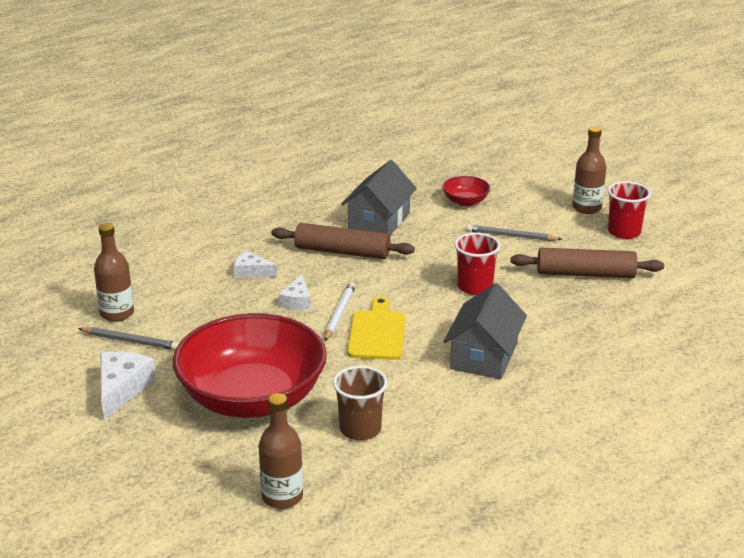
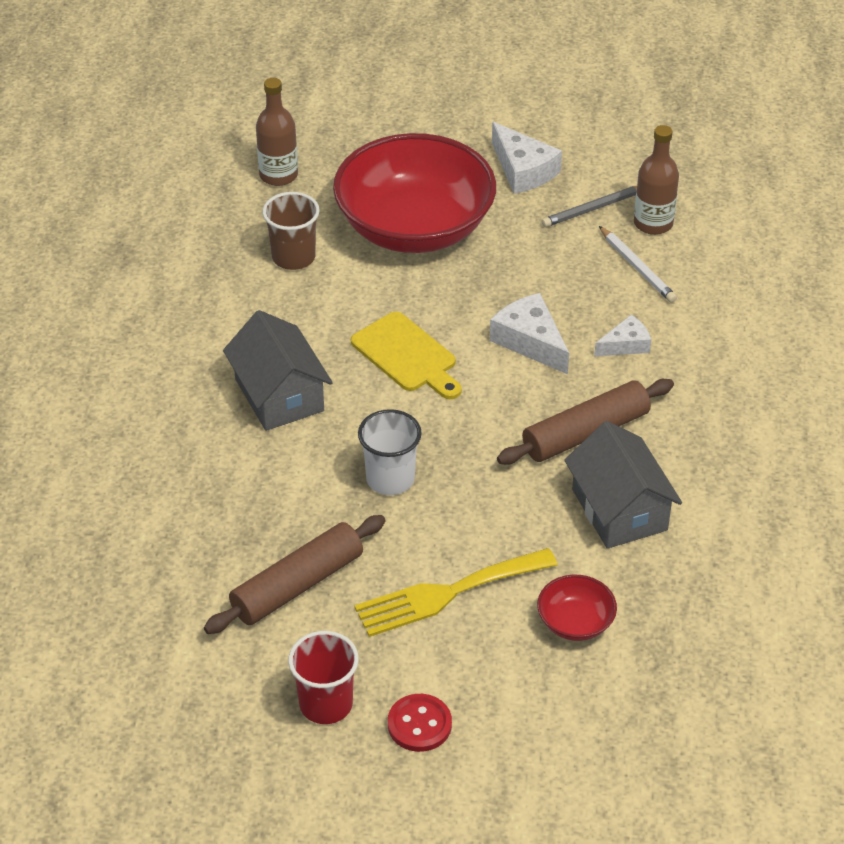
camera: 135 degrees right, 15 degrees up
white cheese [279,274,311,310] -> white cheese [490,293,569,374], size x1.60
white pencil [324,282,356,341] -> white pencil moved to [599,226,677,303]
red cup [454,233,500,295] -> white cup [358,409,422,495]
grey pencil [466,224,562,241] -> yellow fork [354,548,558,637]
brown bottle [572,126,606,214] -> red button [388,694,452,752]

